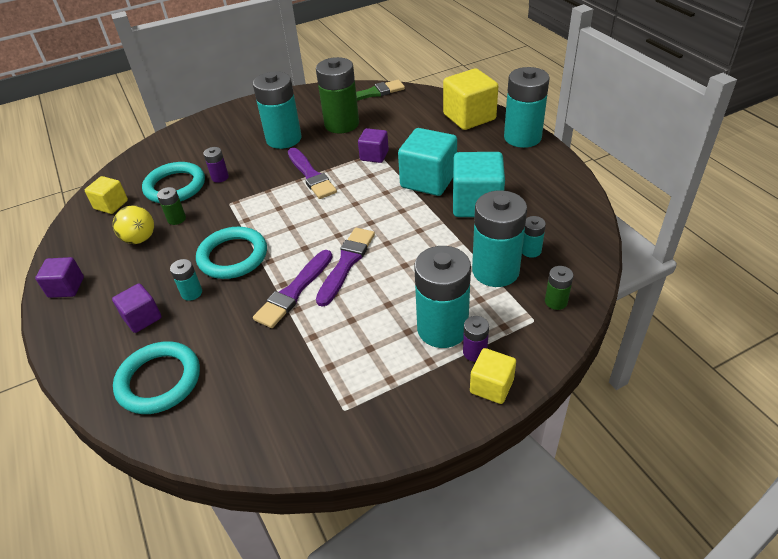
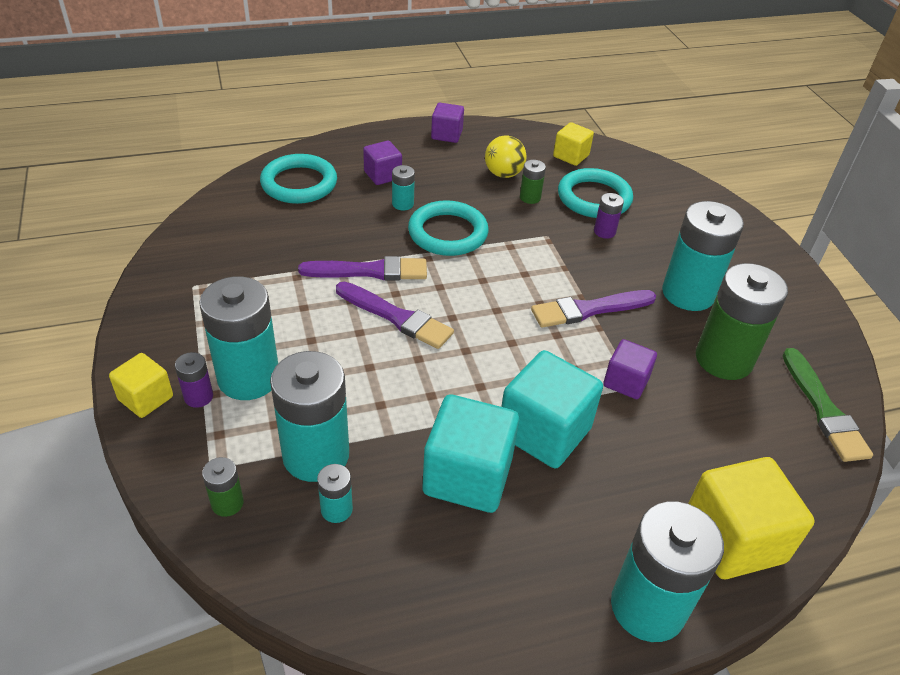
camera: 95 degrees right, 0 degrees up
purple brush [253,250,332,328] -> purple brush turned 135 degrees clockwise [298,256,427,281]

